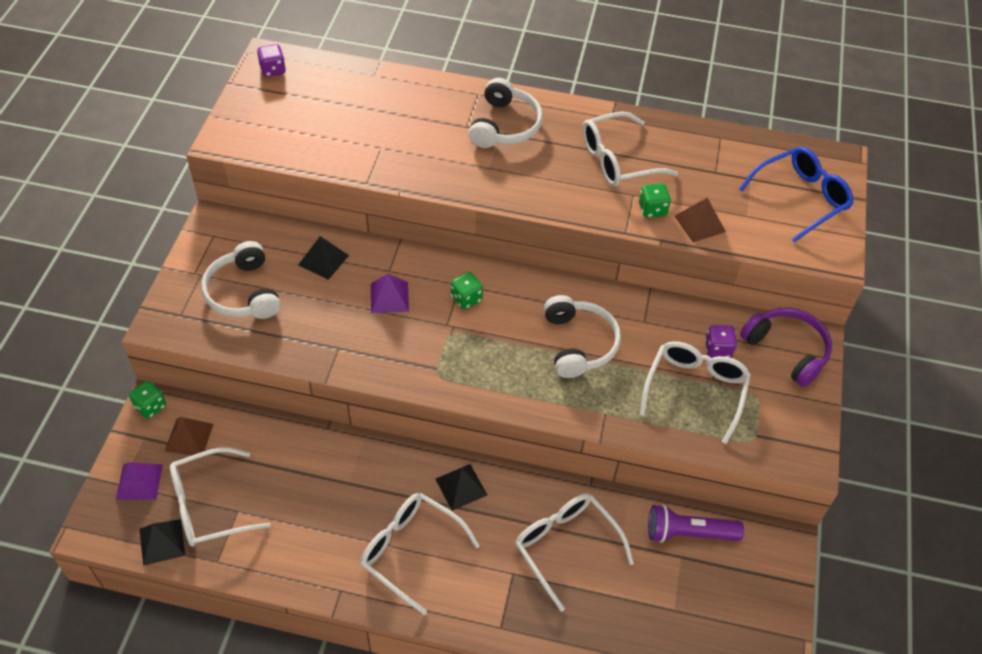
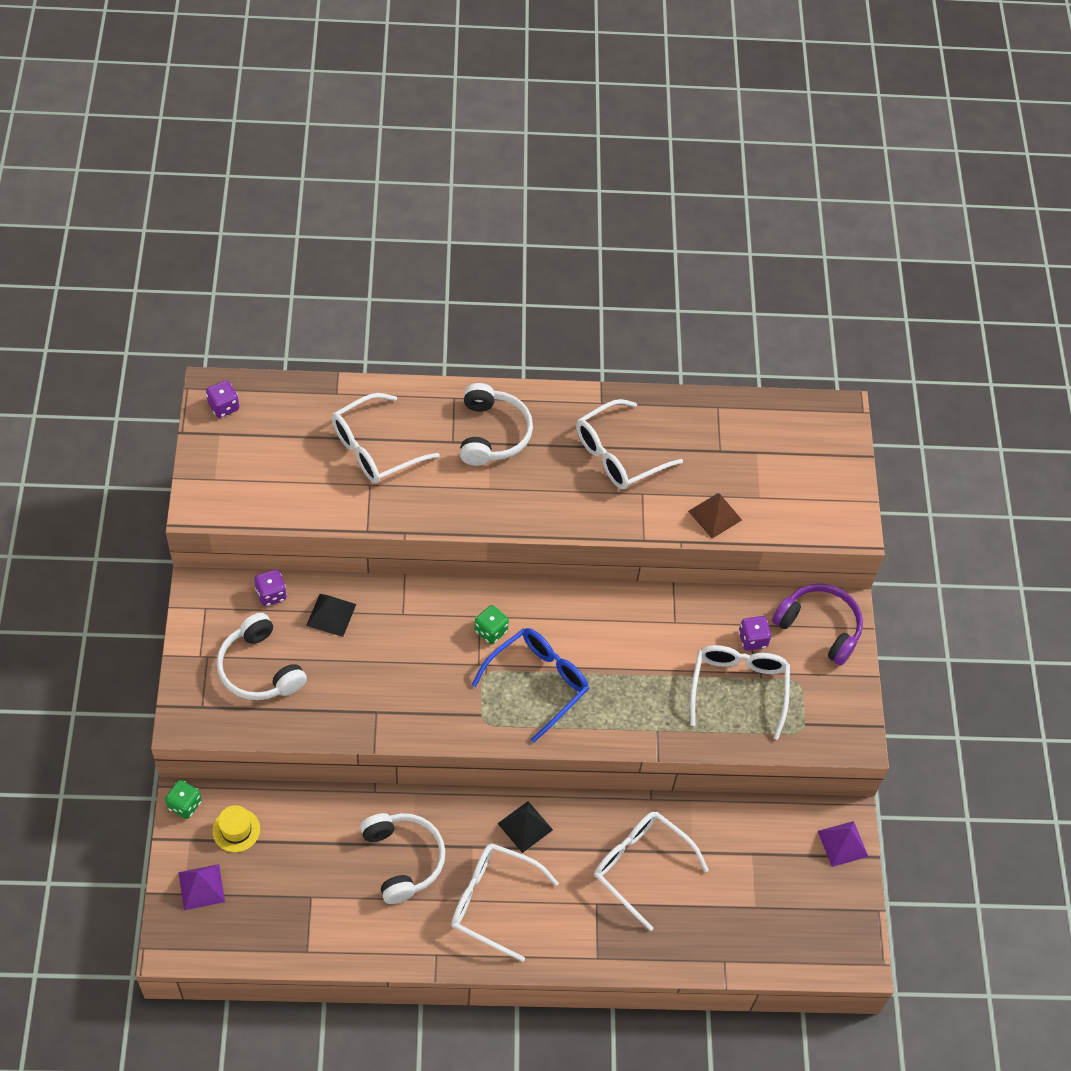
camera: 15 degrees left, 5 degrees up
black pyramid [139,519,186,566] -> none
brown pyramid [165,417,214,455] -> yellow hat [212,805,260,852]
white glasses [170,447,271,547] -> white glasses moved to [332,393,440,483]
purple pyramid [371,274,409,313] -> purple pyramid moved to [818,821,868,867]
white headphones [544,295,621,378] -> white headphones moved to [360,813,445,904]
green dice [639,183,671,218] -> none
purple flashlight [648,504,744,543] -> none
blue glasses [739,147,853,242] -> blue glasses moved to [472,628,589,743]
none -> purple dice [255,569,287,606]

